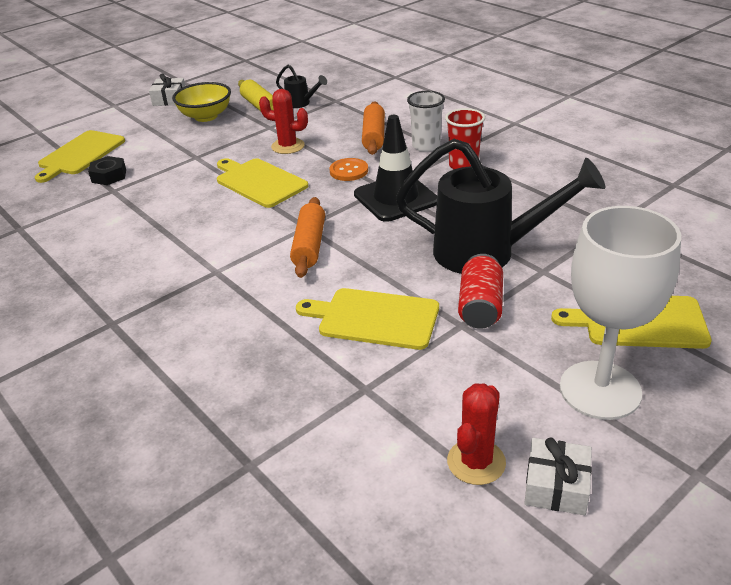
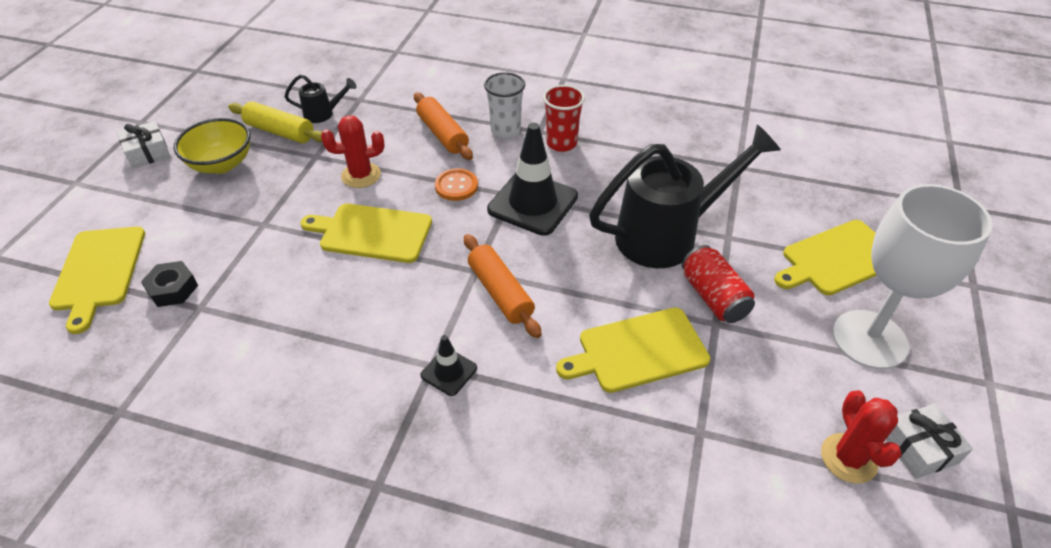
camera: 35 degrees left, 10 degrees up
none -> black traffic cone [420,335,477,396]

